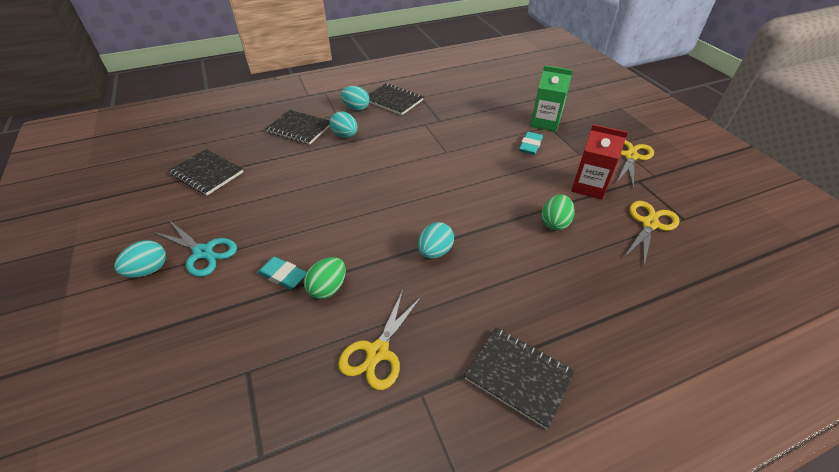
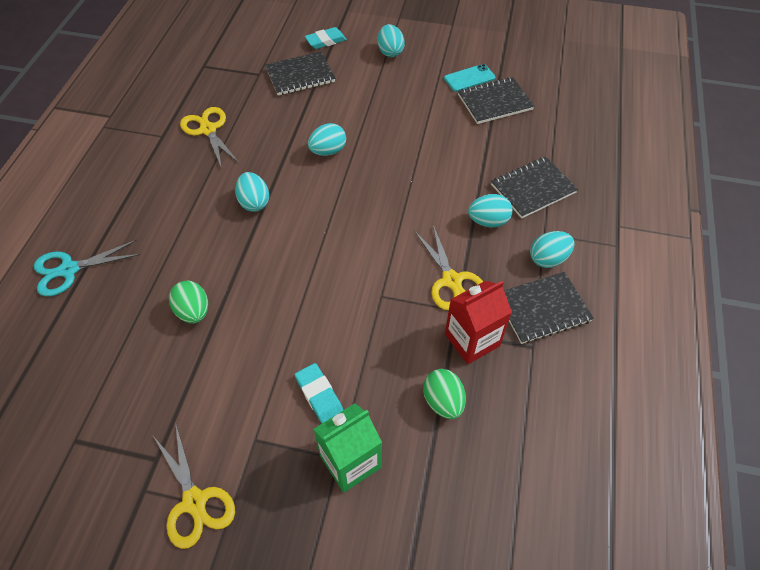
camera: 125 degrees right, 10 degrees up
turquoise scissors [153,220,237,277] -> turquoise scissors moved to [34,240,141,296]
turquoise eraser [257,257,307,290] -> turquoise eraser moved to [305,27,347,49]
green egg [304,257,346,299] -> green egg moved to [423,369,466,419]
black notebook [464,328,575,429] -> black notebook moved to [265,51,335,95]
red carton [571,124,628,200] -> red carton moved to [445,281,512,364]
yellow scissors [624,201,680,265] -> yellow scissors moved to [414,225,483,310]
none -> turquoise egg [308,123,346,156]
none -> turquoise phone [444,64,495,92]

